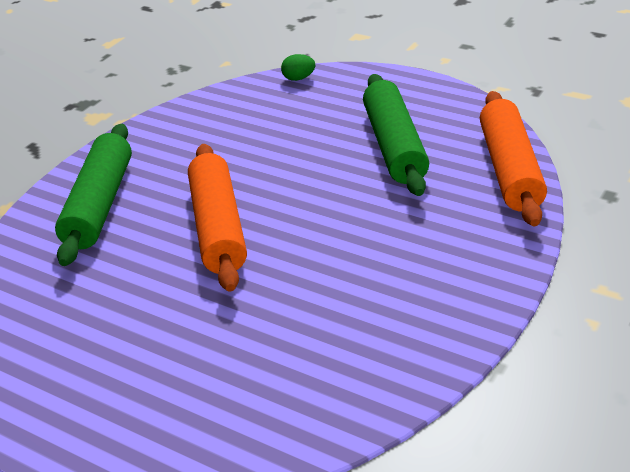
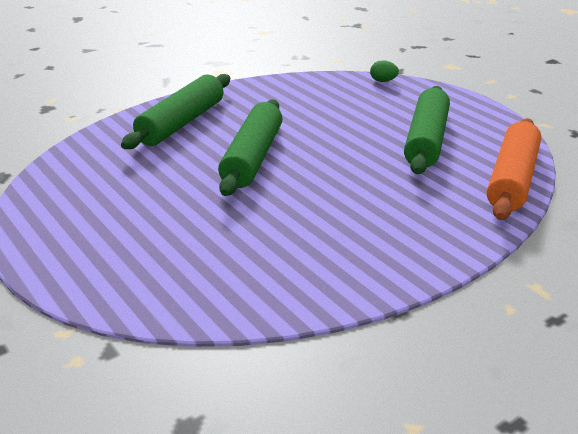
camera: 20 degrees right, 5 degrees down
orange rolling pin [188,144,247,292] -> green rolling pin [218,99,282,196]

